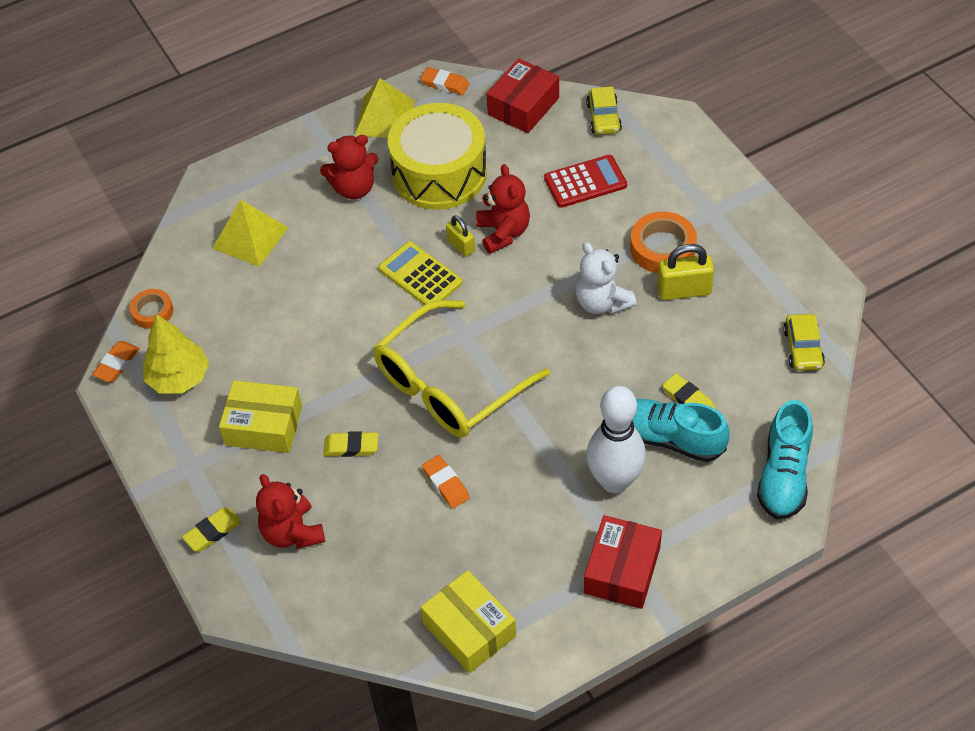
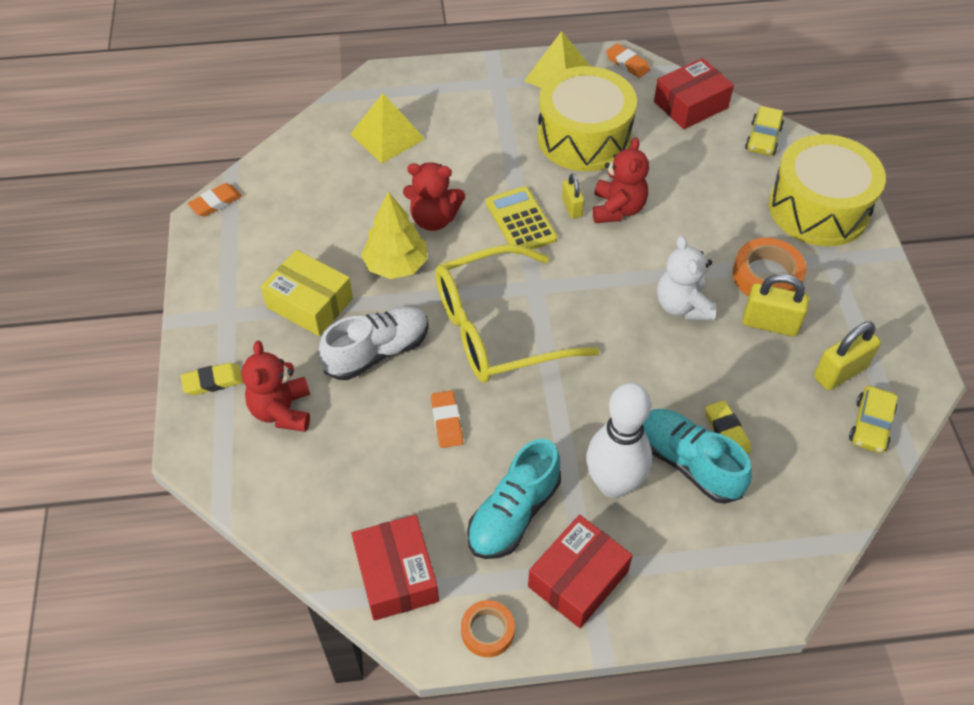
camera: 20 degrees right, 0 degrees up
orange tape [130,289,173,329] -> orange tape moved to [461,600,515,657]
yellow tree [143,314,209,394] -> yellow tree moved to [361,192,427,279]
red teddy bear [320,135,378,199] -> red teddy bear moved to [403,162,465,231]
yellow eraser [323,431,378,457] -> white shoe [318,306,429,380]
yellow box [421,570,516,673] -> red box [352,515,439,621]
red calculator [544,155,627,208] -> none
turquoise shoe [757,400,813,519] -> turquoise shoe moved to [467,439,561,559]
none -> yellow drum [769,134,886,246]
none -> yellow padlock [814,322,881,390]

